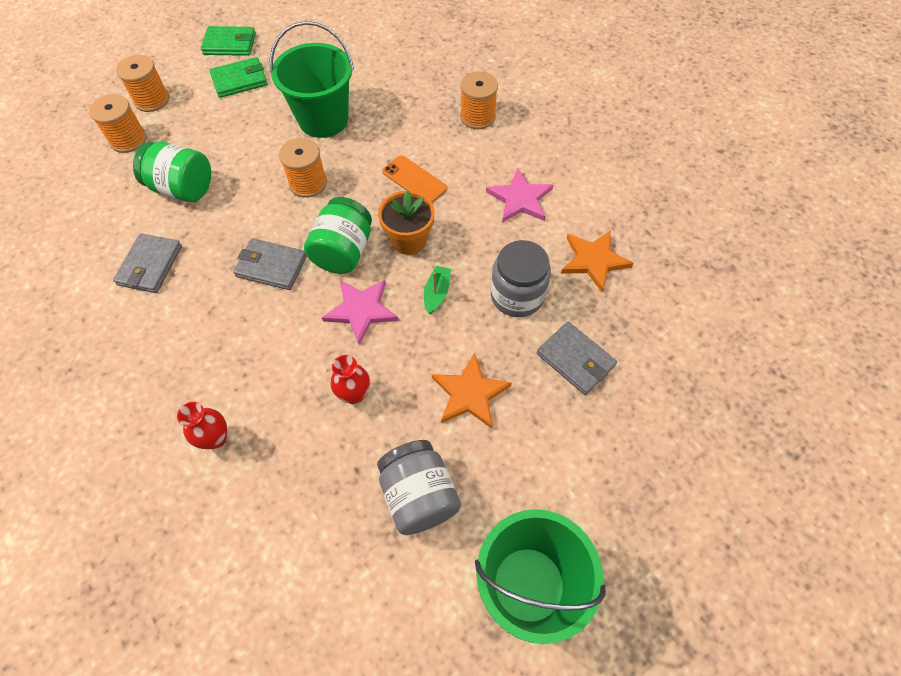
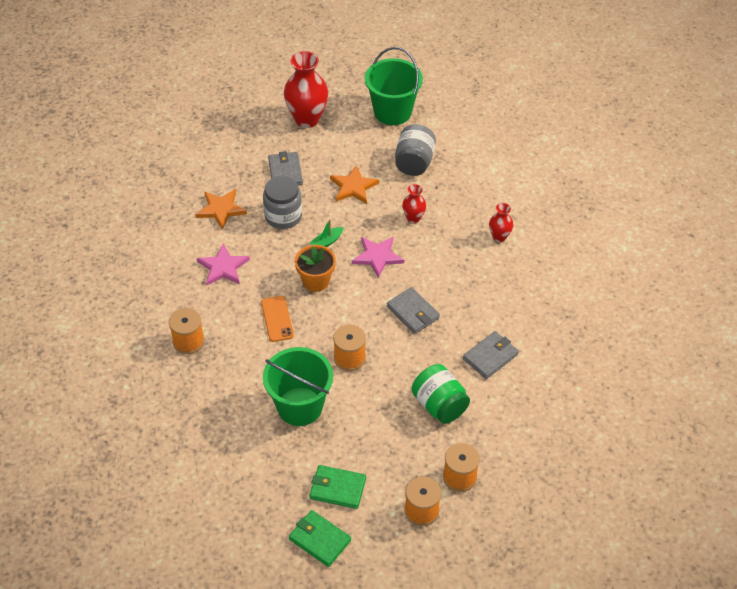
camera: 145 degrees left, 10 degrees down
green jar [304,197,372,274] -> none
none -> red vase [284,51,328,128]

